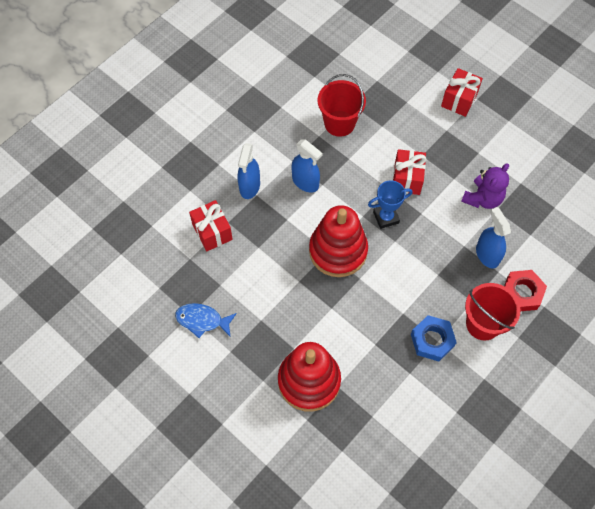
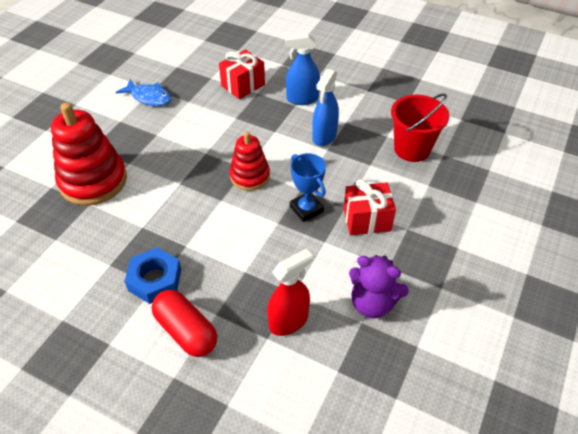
camera: 75 degrees right, 15 degrees down
blue fish [175,303,237,338] -> blue fish turned 120 degrees clockwise [116,79,172,106]
red stacking toy [309,205,368,277] -> red stacking toy [230,132,270,191], size x0.60
red gift [441,68,483,117] -> none
red bucket [465,283,520,341] -> red capsule [152,290,217,357]
blue spray bottle [476,207,511,269] -> red spray bottle [267,249,313,336]
red nut [504,270,547,311] -> none

